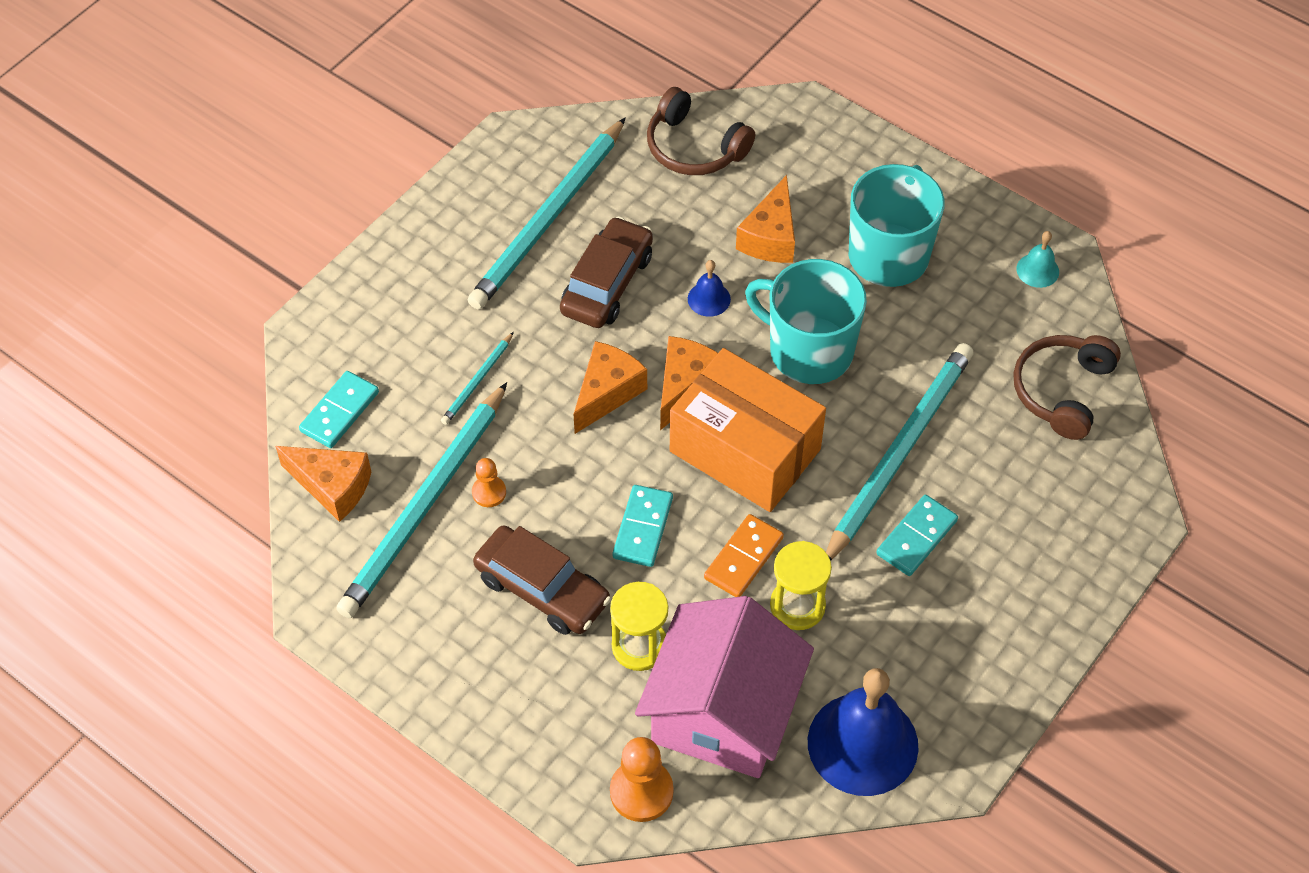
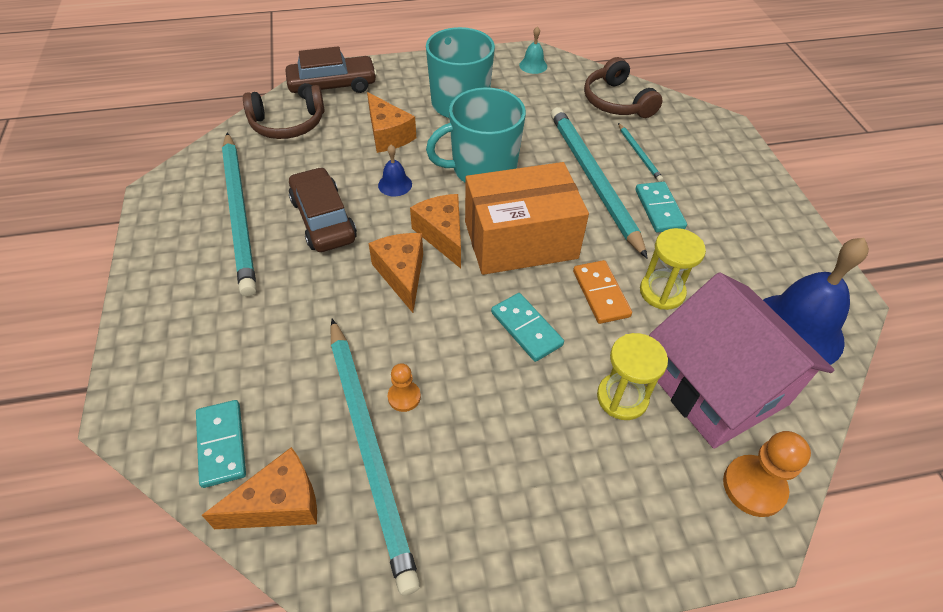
camera: 50 degrees left, 5 degrees down
turquoise pencil [441,332,514,425] -> turquoise pencil moved to [618,123,663,182]
brown car [473,525,611,635] -> brown car moved to [285,46,377,99]

